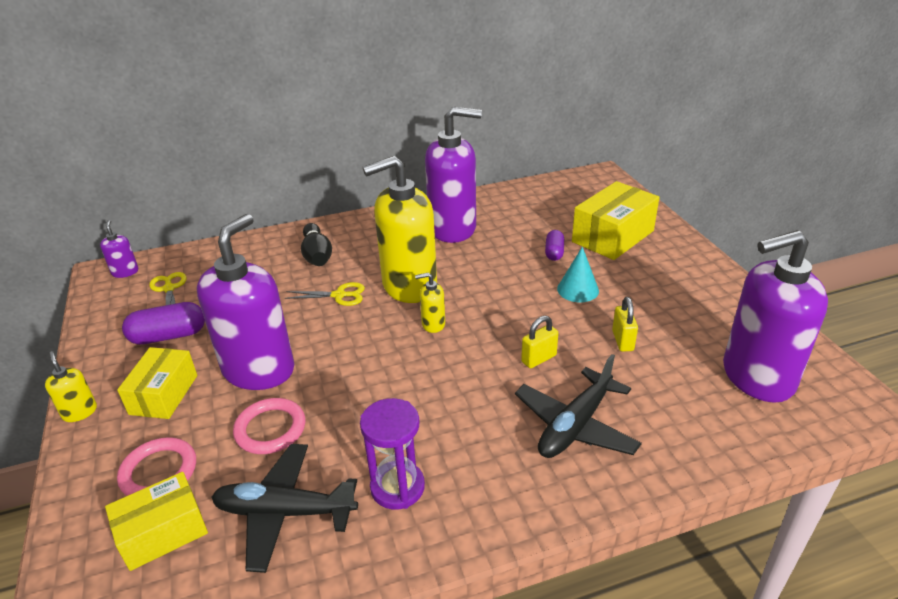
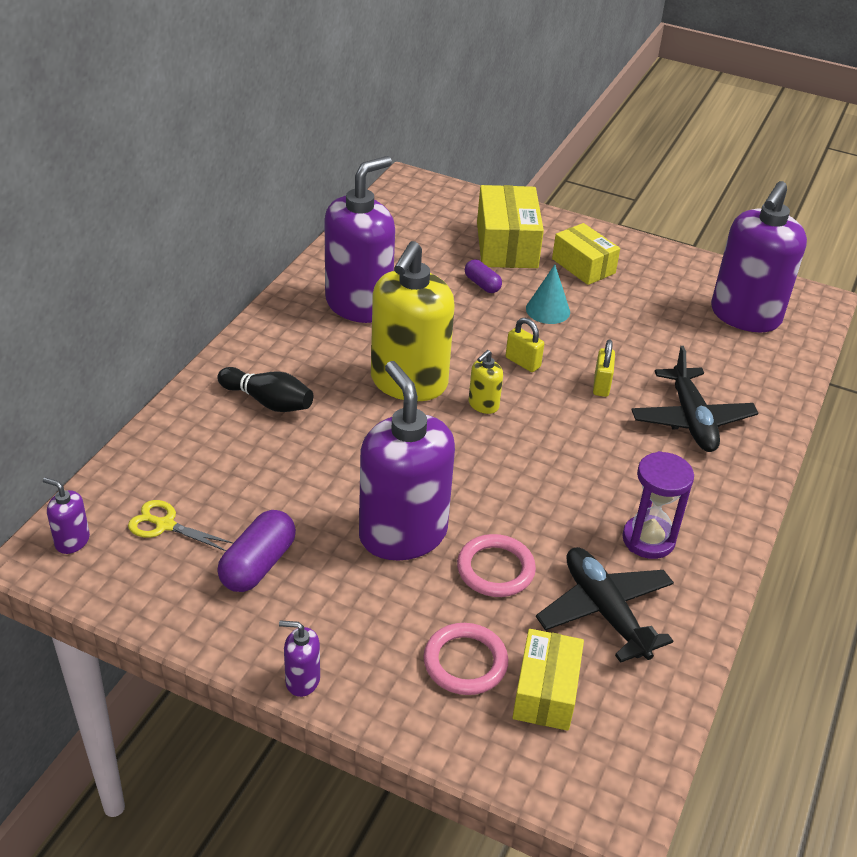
camera: 50 degrees left, 5 degrees up
yellow soap dispenser [45,351,97,422] -> purple soap dispenser [279,621,320,697]
yellow box [117,347,197,419] -> yellow box moved to [552,223,620,285]
black plane [212,444,358,573] -> black plane turned 105 degrees clockwise [536,547,674,663]
yellow scissors [285,282,365,306] -> none
yellow padlock [612,297,638,352] -> yellow padlock moved to [506,318,544,372]

